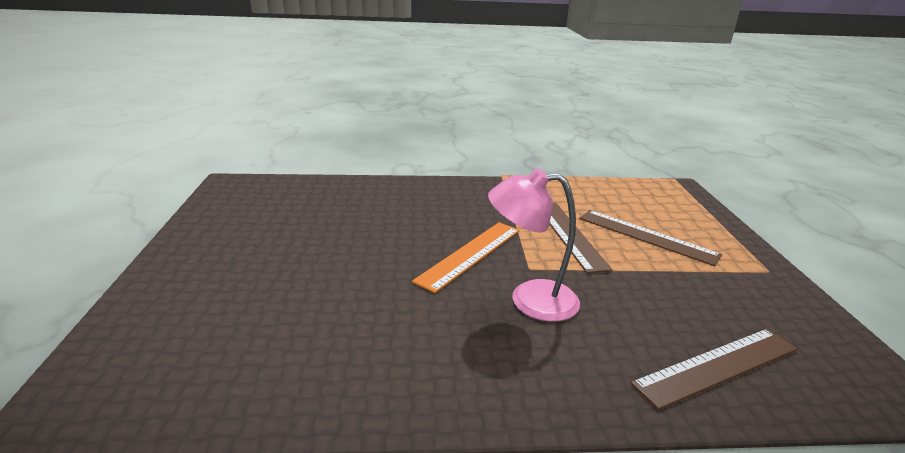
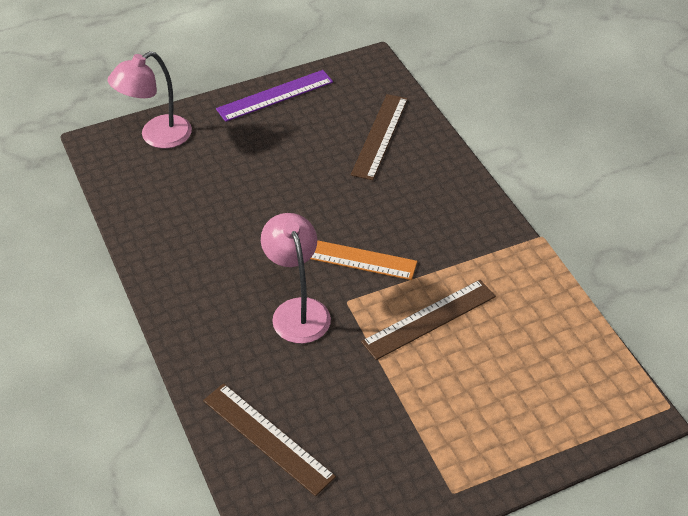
camera: 70 degrees right, 20 degrees up
brown ruler [579,210,722,266] -> brown ruler moved to [351,94,408,180]
none -> pink lamp [108,51,192,148]
none -> purple ruler [216,70,333,122]

